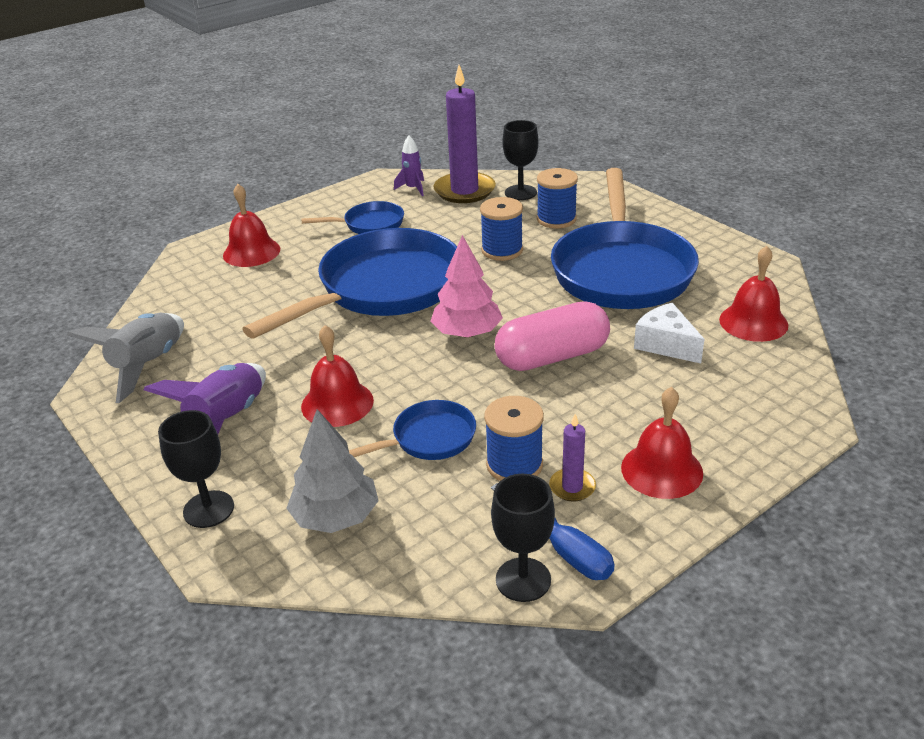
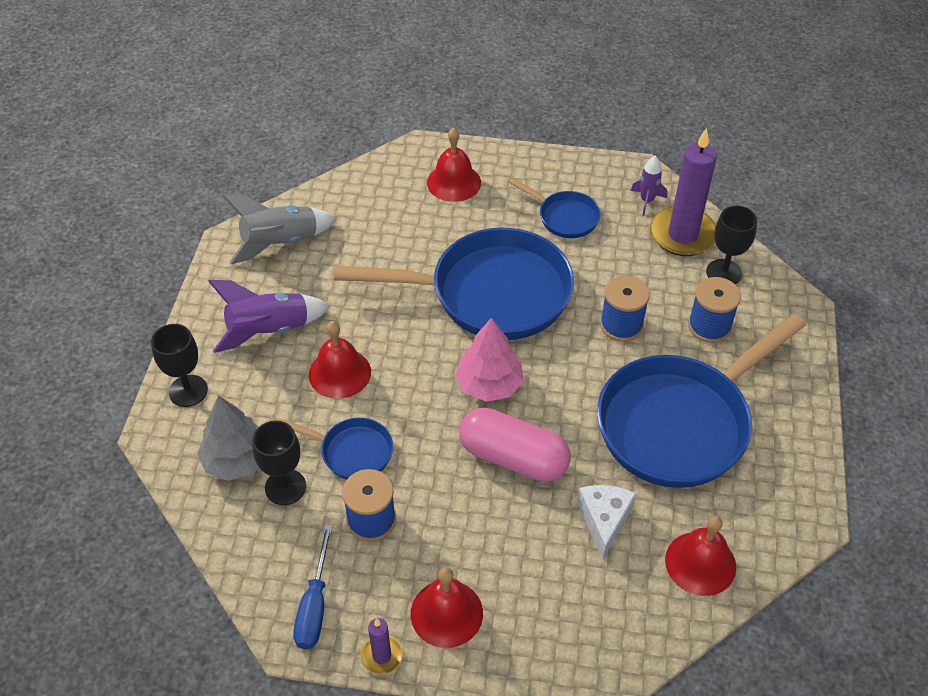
camera: 45 degrees right, 15 degrees up
black goblet [491,474,555,602] -> black goblet moved to [252,421,306,505]
purple candle [549,414,596,502] -> purple candle moved to [361,618,403,675]

